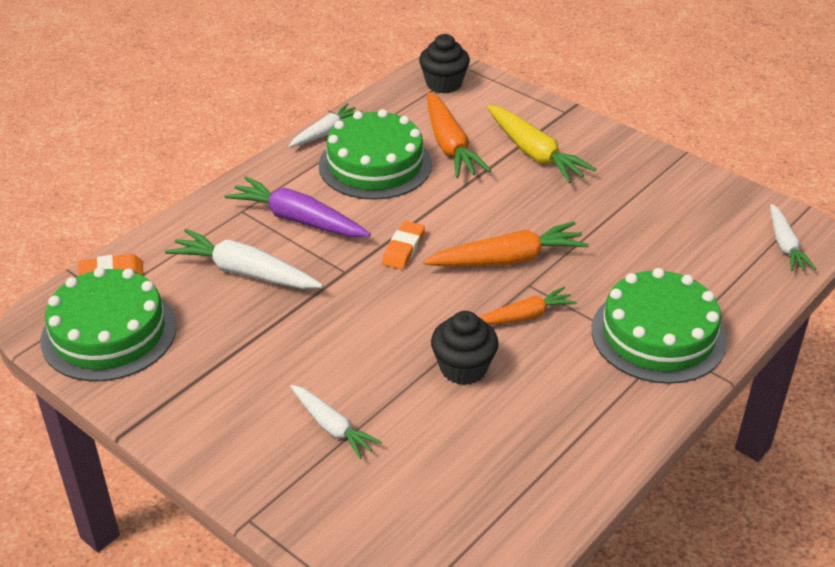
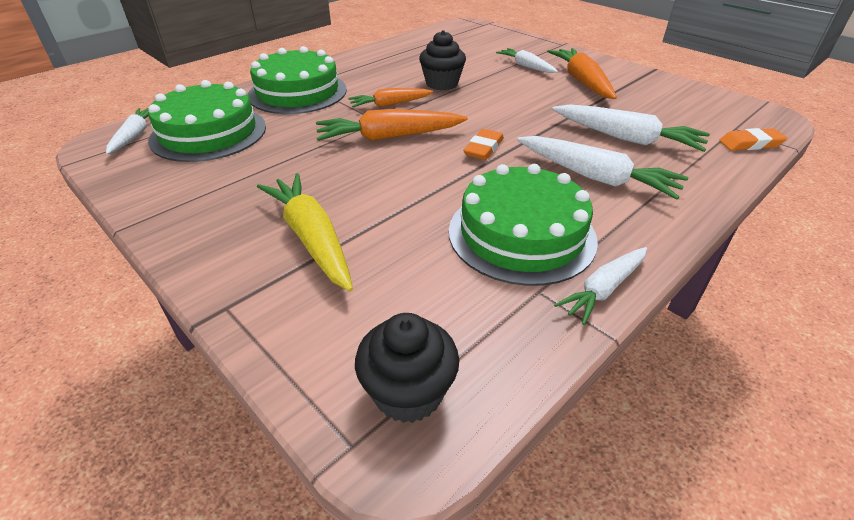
camera: 175 degrees left, 0 degrees up
green cake [41,267,177,382] -> green cake moved to [148,80,266,162]
purple carrot [225,176,371,237] -> white carrot [517,136,688,200]
orange carrot [427,92,491,178] -> orange carrot moved to [547,48,617,99]

